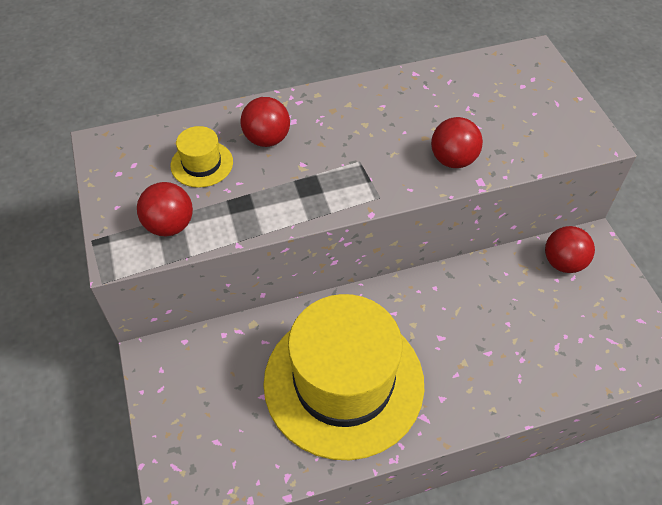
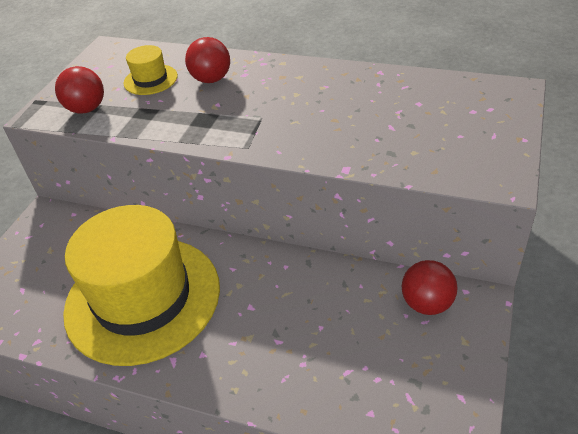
camera: 40 degrees right, 10 degrees down
red ball [431,117,483,168] -> none

